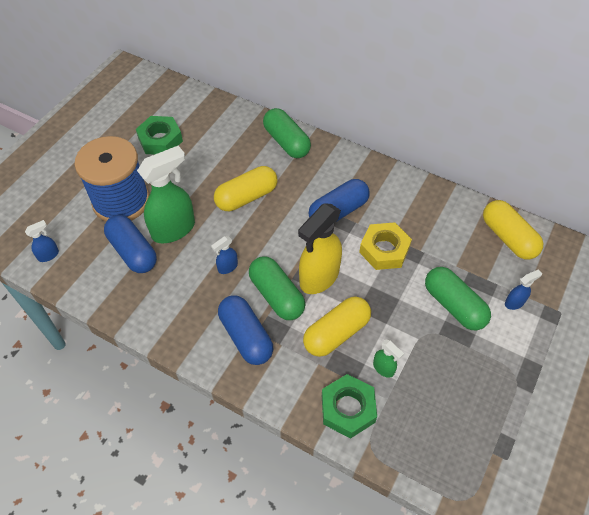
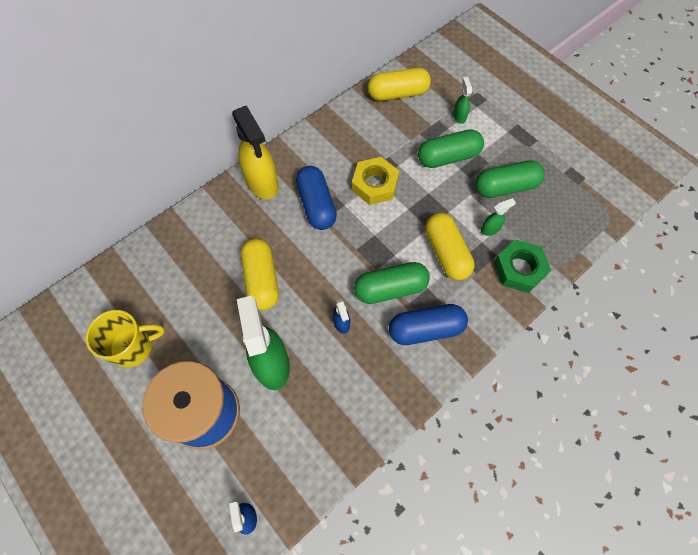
camera: 70 degrees left, 10 degrees up
blue capsule [104,215,157,273] -> none
green nut [136,116,183,155] -> yellow mug [86,310,165,367]
green capsule [263,108,311,158] -> green capsule moved to [475,160,545,198]
yellow spray bottle [298,203,342,294] -> yellow spray bottle moved to [232,106,279,200]
blue spray bottle [505,269,542,310] -> green spray bottle [453,77,472,124]

